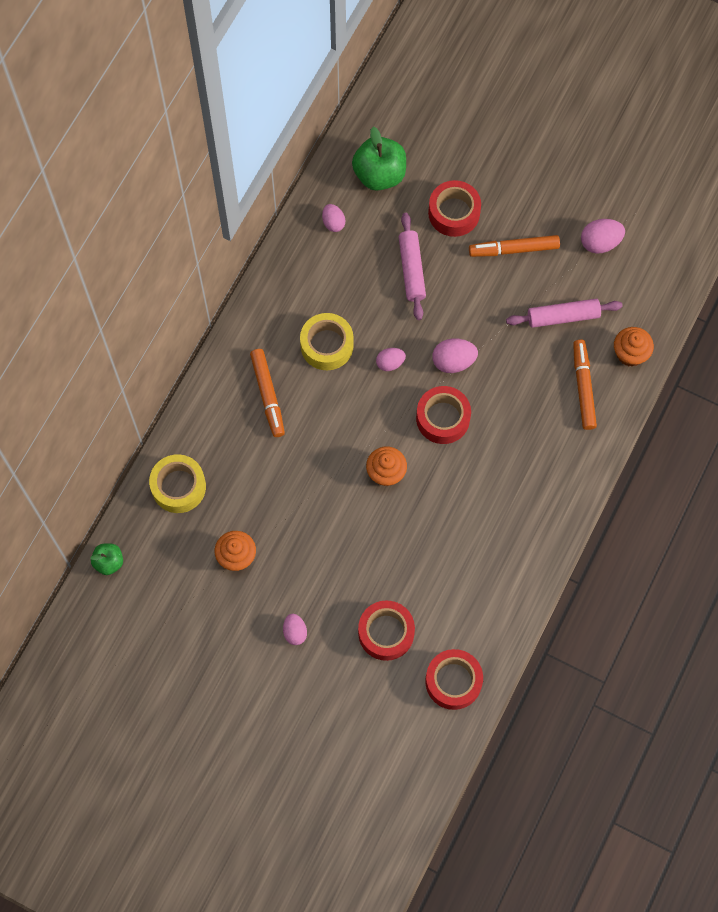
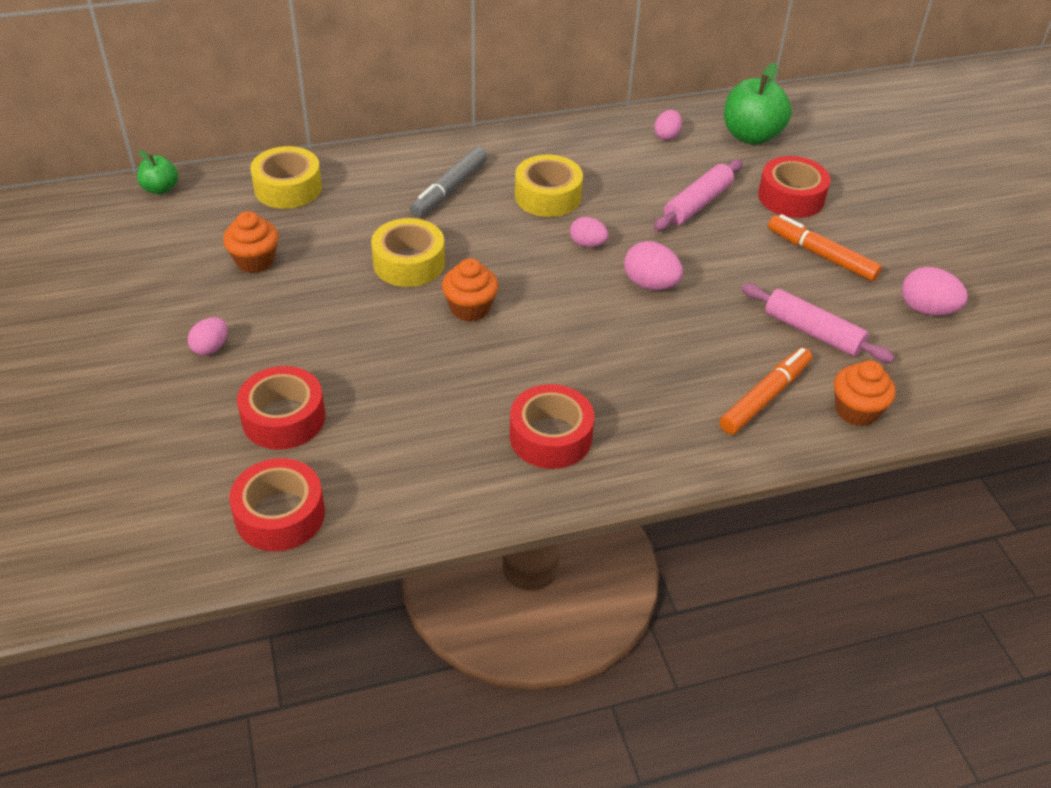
camera: 45 degrees right, 25 degrees down
orange marker [250,349,285,437] -> grey marker [410,147,487,217]
red tape [416,386,471,444] -> red tape moved to [510,384,594,469]
none -> yellow tape [371,218,445,287]

